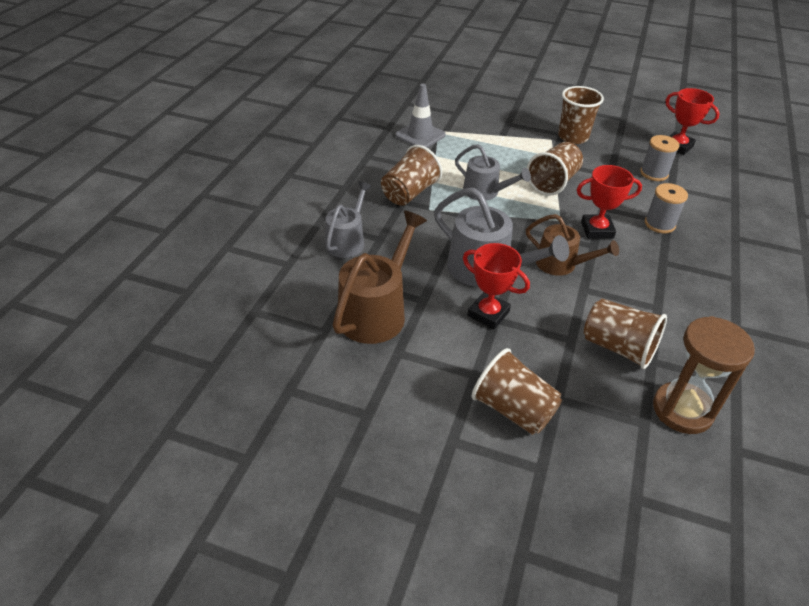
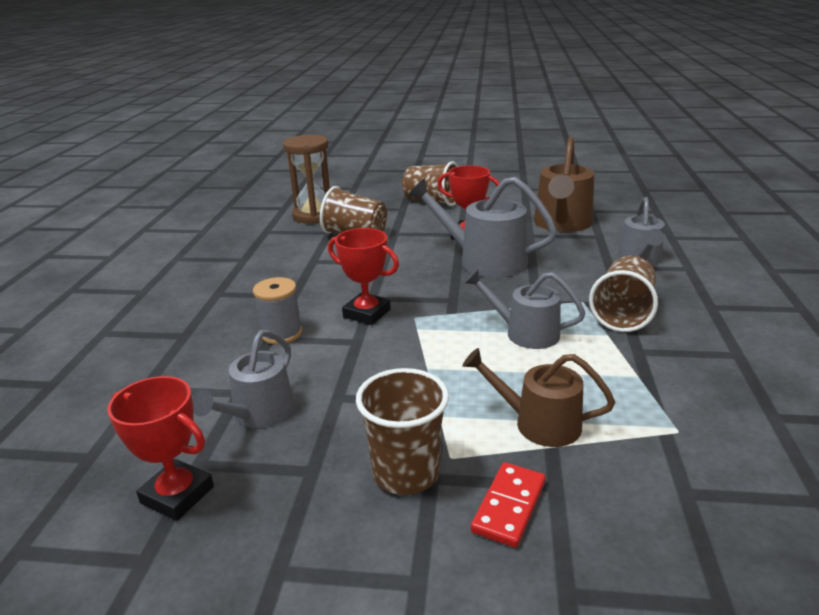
camera: 170 degrees right, 15 degrees down
grey traffic cone [395,84,446,148] -> none
brown watering can [526,214,619,276] -> brown watering can moved to [462,348,615,447]
brown cup [527,142,583,196] -> none
red trophy [577,165,642,239] -> red trophy turned 45 degrees clockwise [328,228,399,325]
grey spool [640,135,680,181] -> grey watering can [192,330,295,428]
none -> red domino [471,462,546,548]

